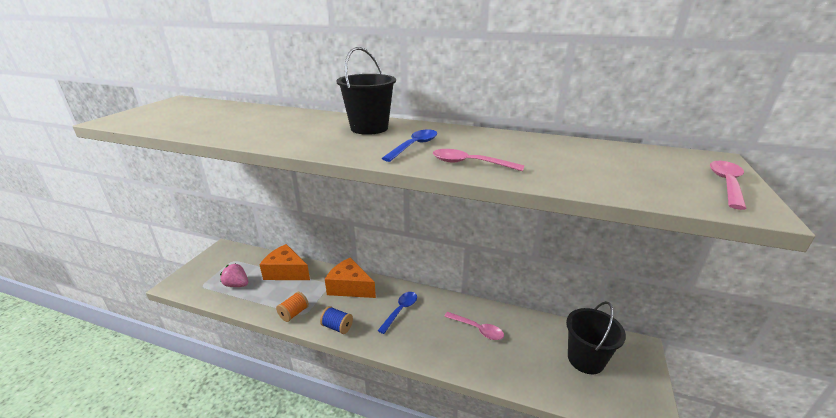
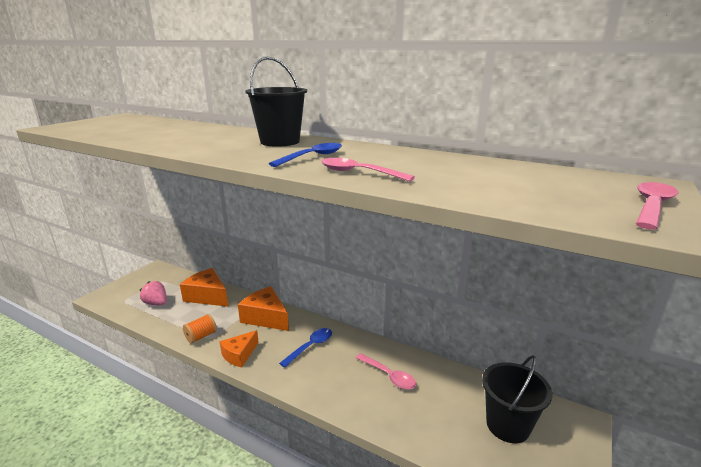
camera: 10 degrees right, 5 degrees down
blue spool [320,306,353,334] -> orange cheese [220,330,259,368]

